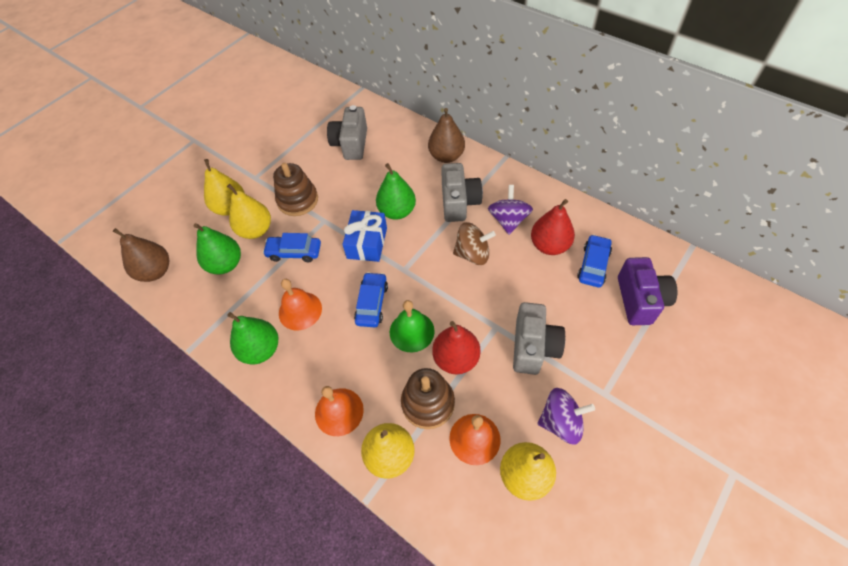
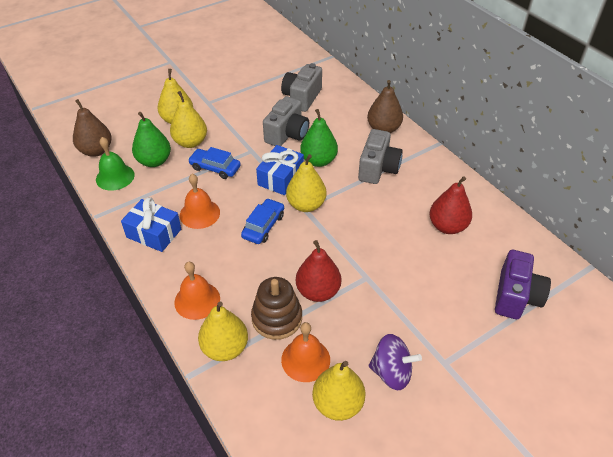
camera: 15 degrees right, 10 degrees down
green pear [227,312,278,364] -> blue gift [121,197,181,252]
brown stacking toy [273,163,318,216] -> none
green bell [389,300,435,352] -> green bell moved to [96,137,135,191]
brown spinning top [453,222,496,265] -> none
purple spinning top [488,185,533,235] -> none
grey camera [513,302,565,375] -> grey camera moved to [263,96,309,146]
blue car [577,234,612,287] -> none
none -> yellow pear [286,154,327,212]

